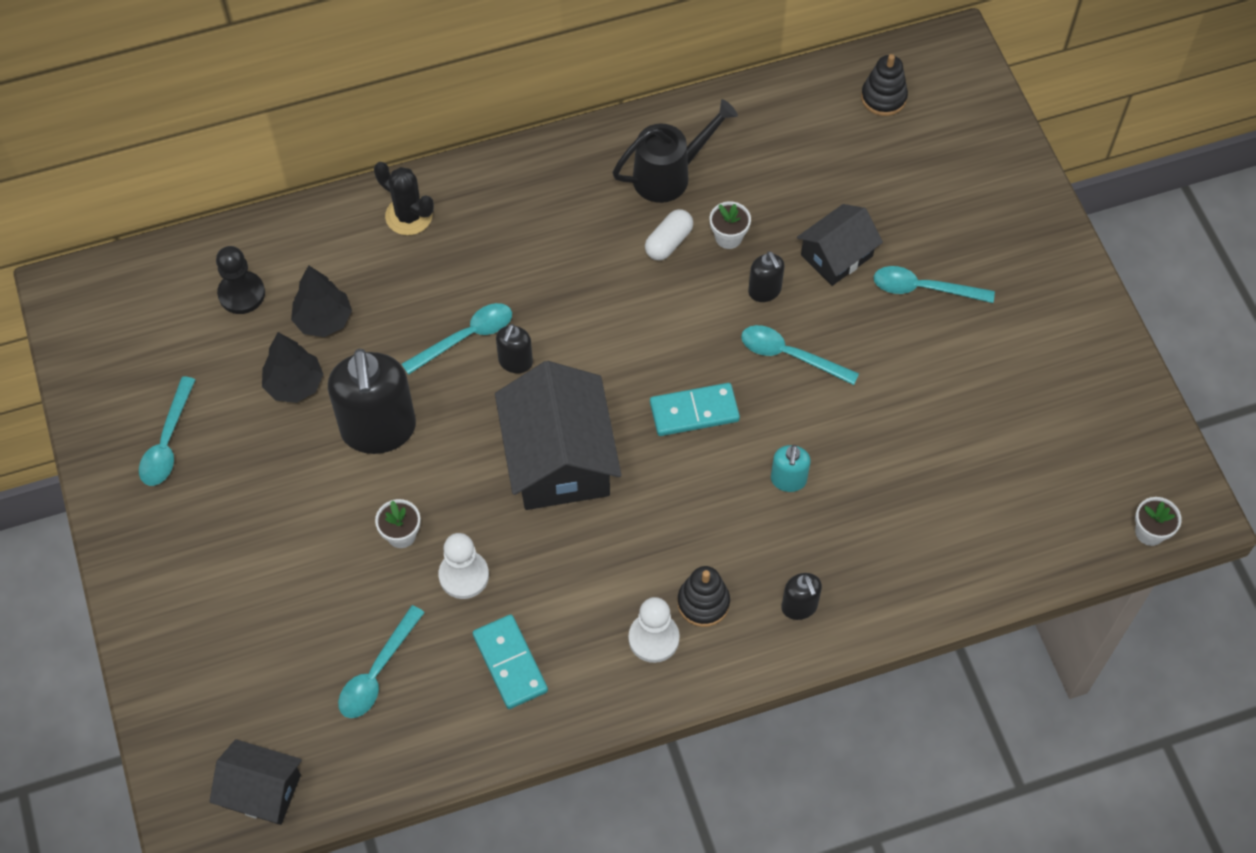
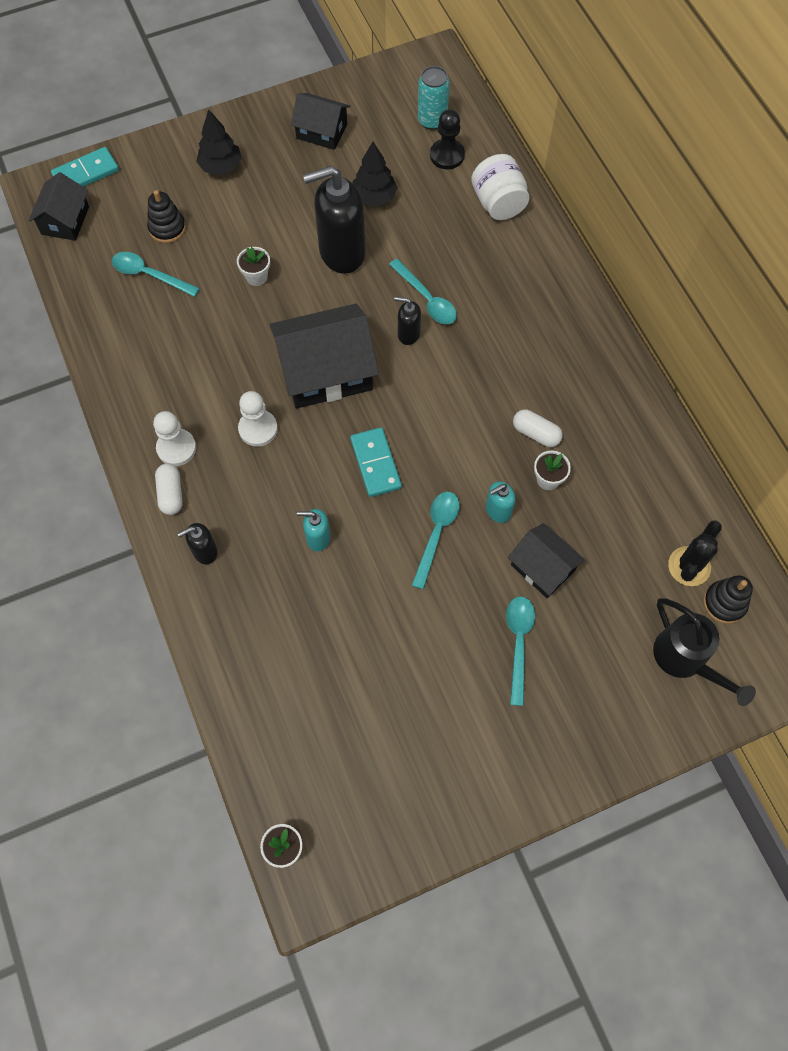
camera: 85 degrees right, 5 degrees up
turquoise spoon [139,376,195,486] -> black house [290,93,350,150]
black tree [291,265,352,337] -> black tree moved to [196,109,242,175]
black cactus [374,162,434,235] -> black cactus moved to [668,520,722,586]
white pawn [438,533,489,599] -> white pawn moved to [238,391,278,447]
turquoise domino [472,614,548,709] -> turquoise domino moved to [51,147,119,187]
black watering can [613,99,738,203] -> black watering can moved to [653,598,756,706]
black stacking toy [677,566,730,627] -> black stacking toy moved to [147,190,186,243]
black soap dispenser [748,251,784,302] -> turquoise soap dispenser [486,481,515,523]
none -> white capsule [155,464,183,515]
none -> turquoise can [418,66,450,130]
none -> white jar [471,154,530,220]

